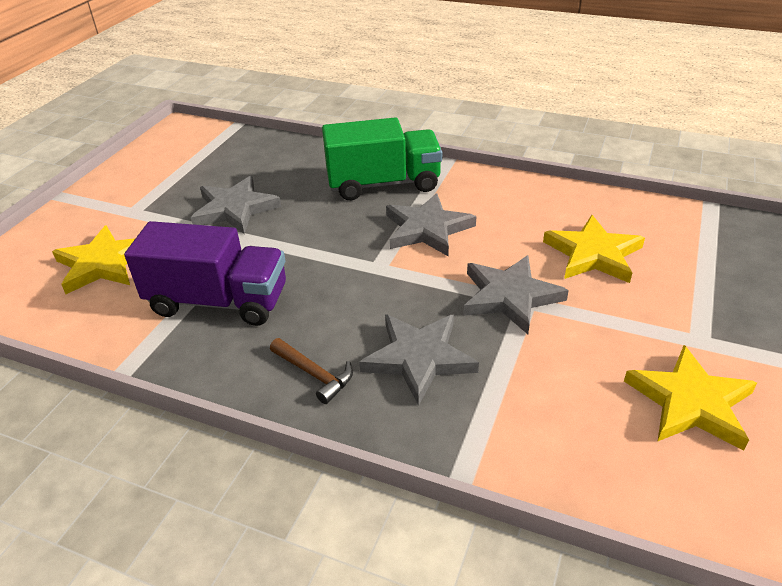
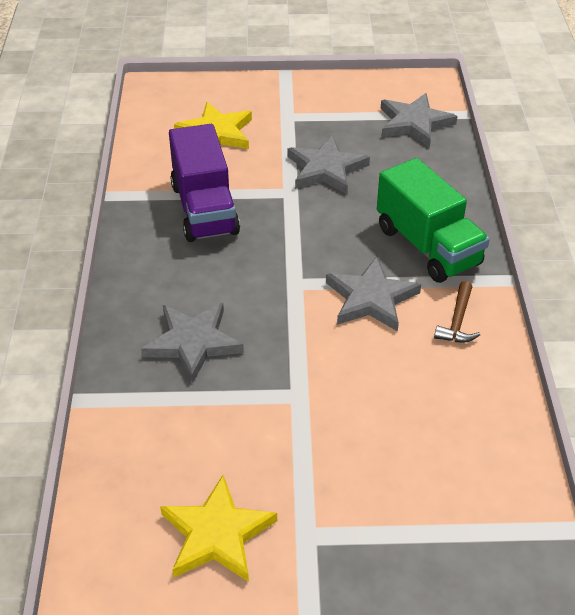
camera: 65 degrees right, 5 degrees up
brown hammer [270,338,353,404] -> brown hammer moved to [434,281,480,343]
grey star [463,255,569,334] -> grey star moved to [381,93,457,148]
yellow star [543,215,645,283] -> none

